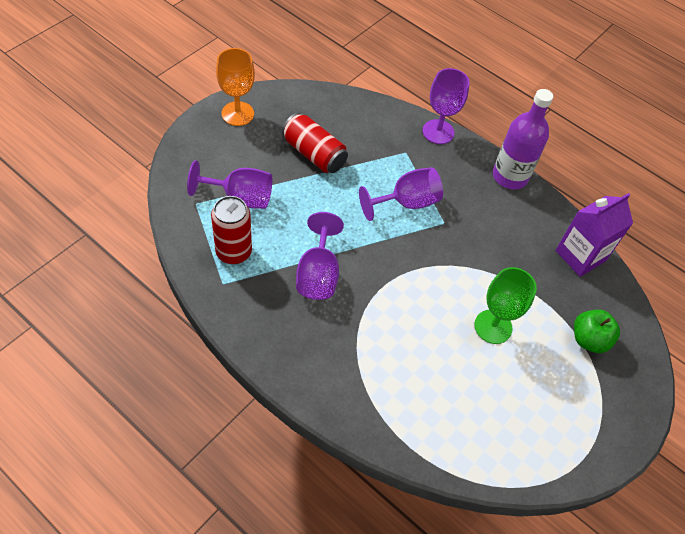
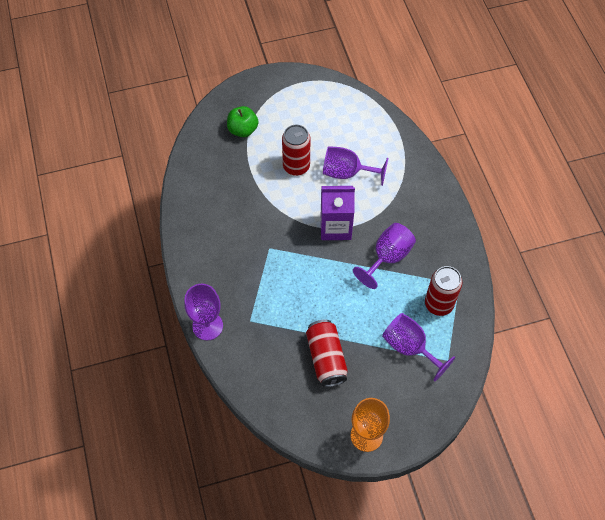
camera: 140 degrees left, 5 degrees up
purple goblet [359,167,443,221] -> purple goblet moved to [323,146,388,186]
green goblet [475,267,537,344] -> red can [282,125,310,176]
purple bottle [493,89,553,190] -> none
purple carton [555,193,633,277] -> purple carton moved to [321,186,355,240]

